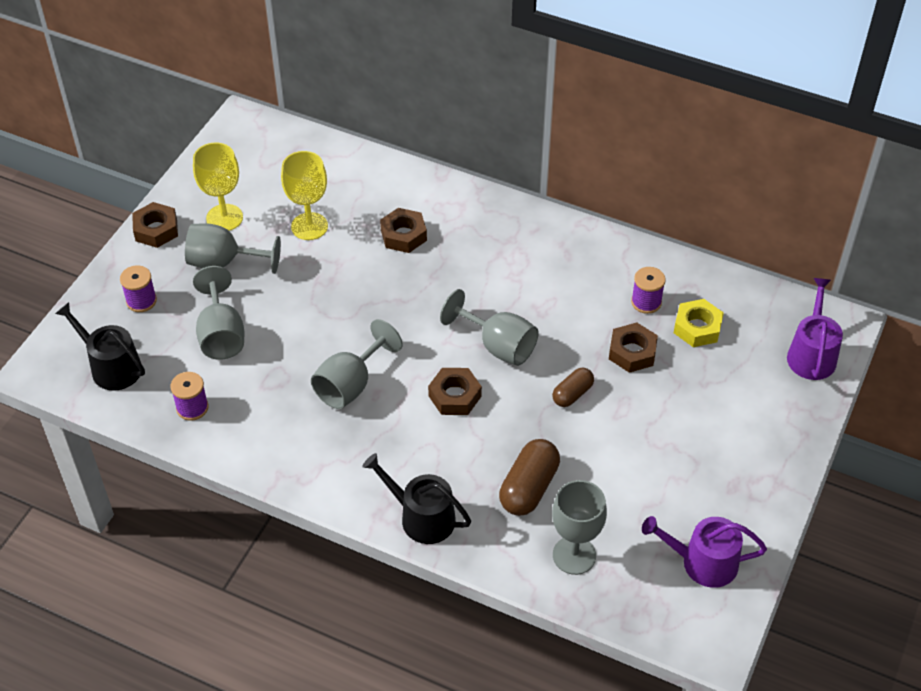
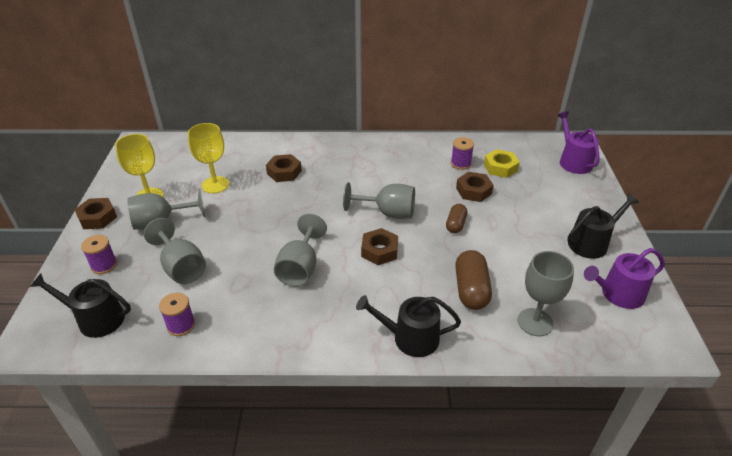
camera: 25 degrees left, 10 degrees down
none -> black watering can [567,194,639,259]

